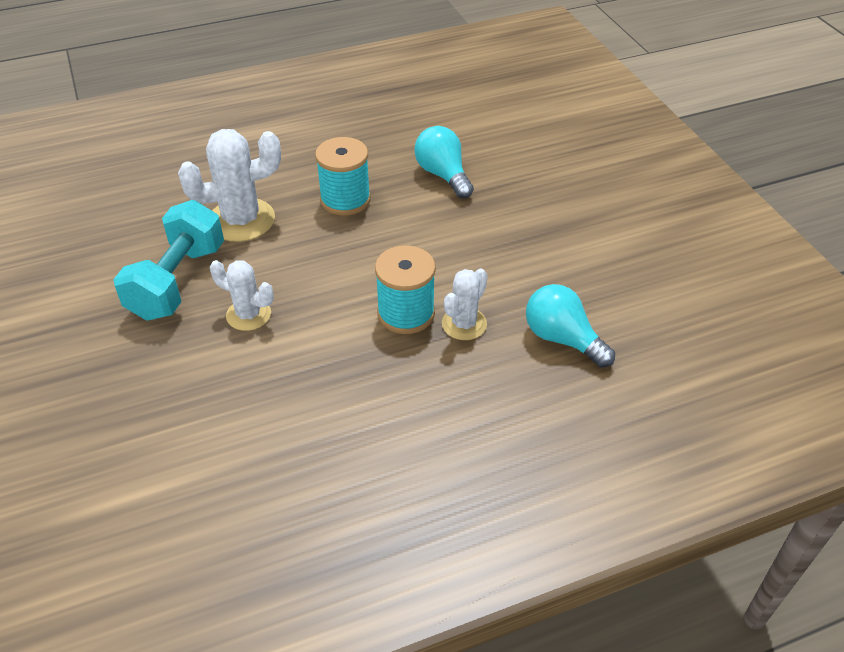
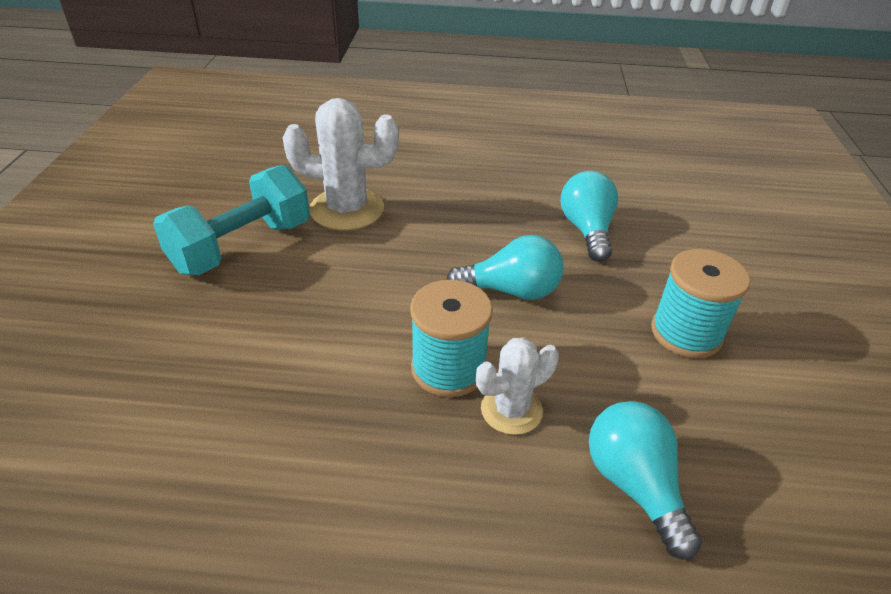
camera: 25 degrees right, 5 degrees down
white cactus [210,260,274,331] -> none
turquoise spool [315,137,371,216] -> turquoise spool moved to [651,249,750,358]
none -> turquoise light bulb [446,235,563,300]

